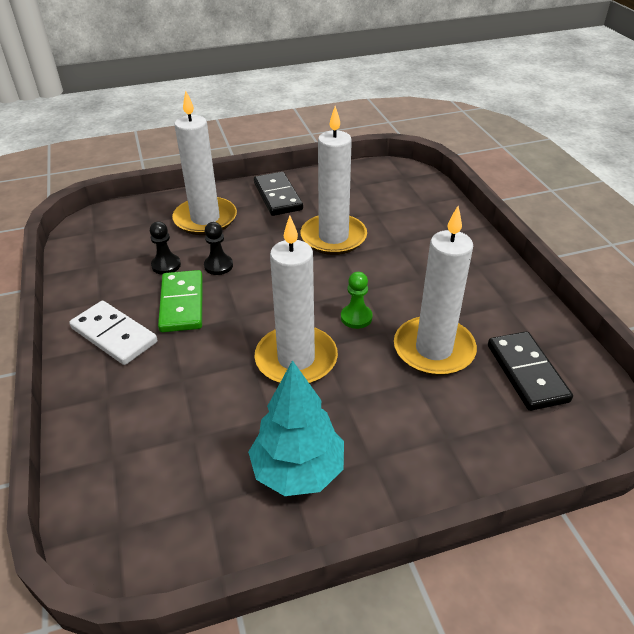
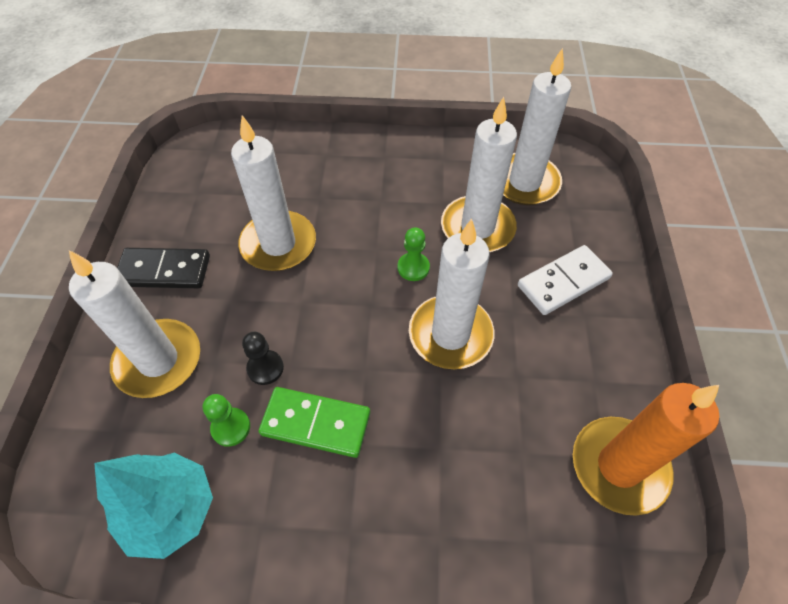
camera: 70 degrees left, 15 degrees up
white domino [69,301,157,365] -> white domino moved to [518,245,613,315]
black pawn [150,222,181,275] -> green pawn [203,394,250,447]
turquoise tree [248,360,344,496] -> turquoise tree moved to [94,453,213,559]
black domino [488,331,573,411] -> white candle [503,48,571,205]
none -> orange candle [573,383,719,516]

